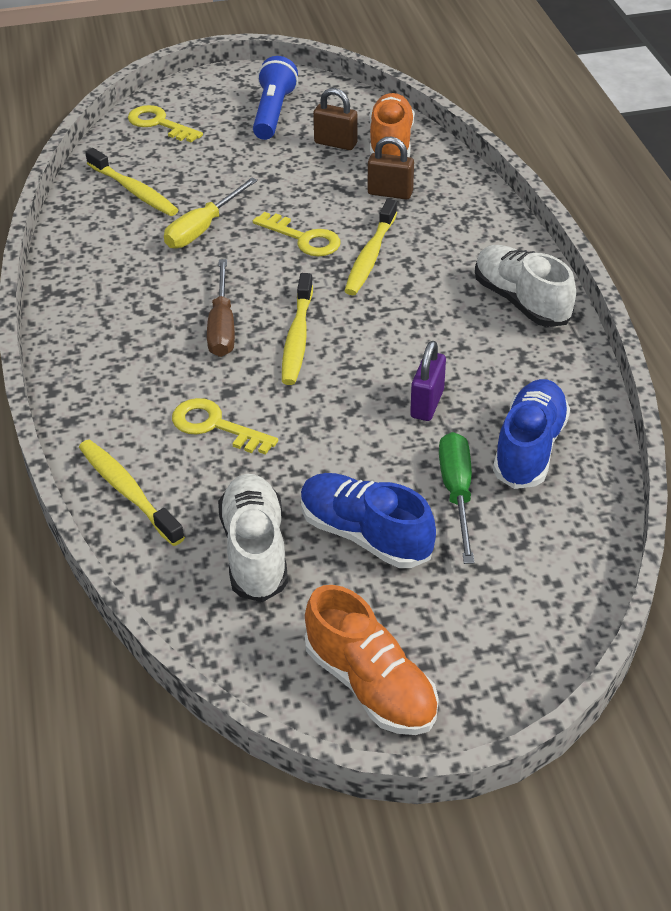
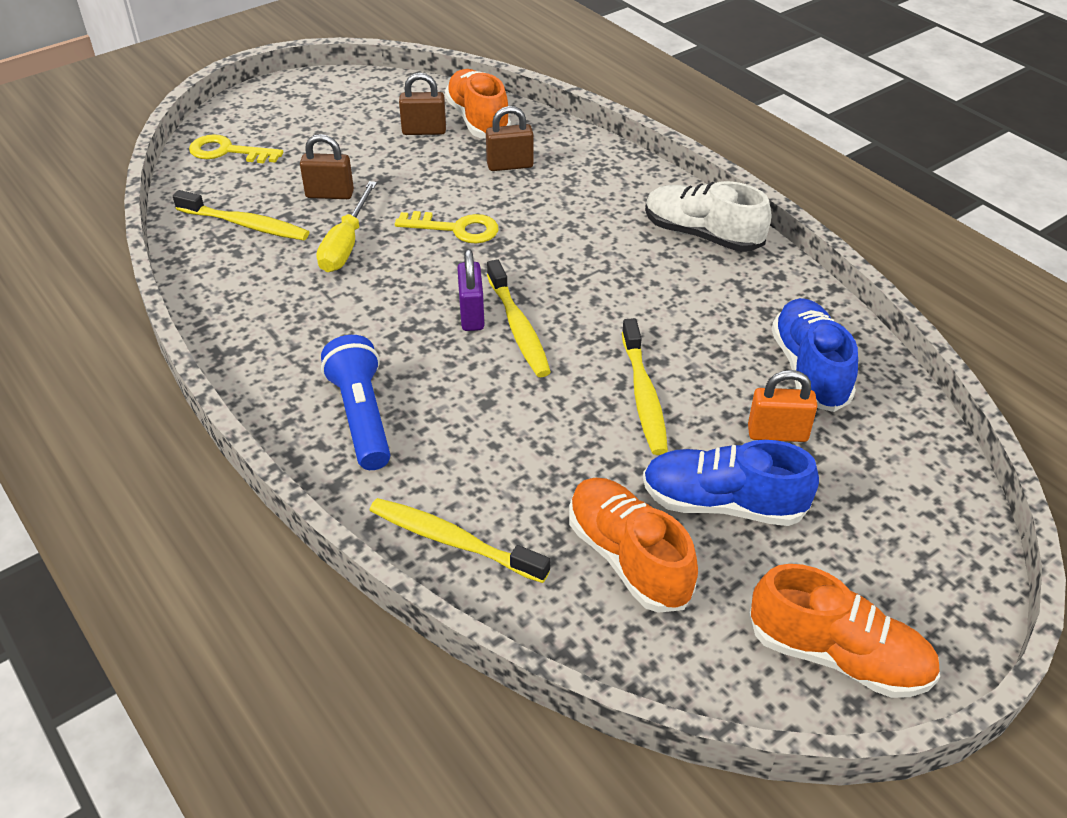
camera: 25 degrees left, 0 degrees up
yellow key [172,398,278,455] -> none
brown screwdriver [207,259,235,357] -> none
white shoe [218,474,288,602] -> orange shoe [569,478,698,613]
blue flashlight [253,56,298,140] -> blue flashlight moved to [321,335,390,470]
yellow toothbrush [345,199,397,295] -> yellow toothbrush moved to [622,318,668,455]
purple padlock [410,341,446,421] -> purple padlock moved to [457,249,484,331]
green screwdriver [439,432,474,564] -> orange padlock [748,370,817,442]
none -> brown padlock [300,134,354,199]

